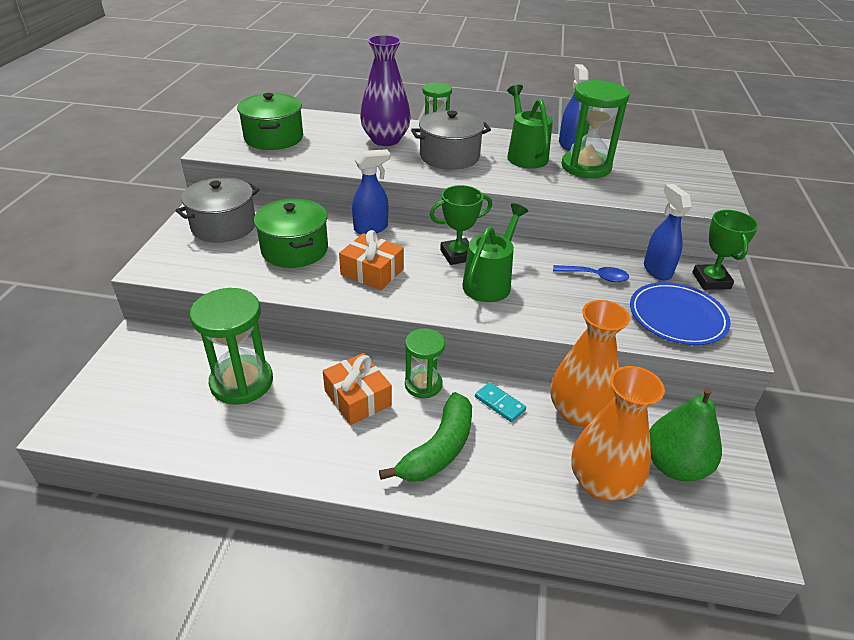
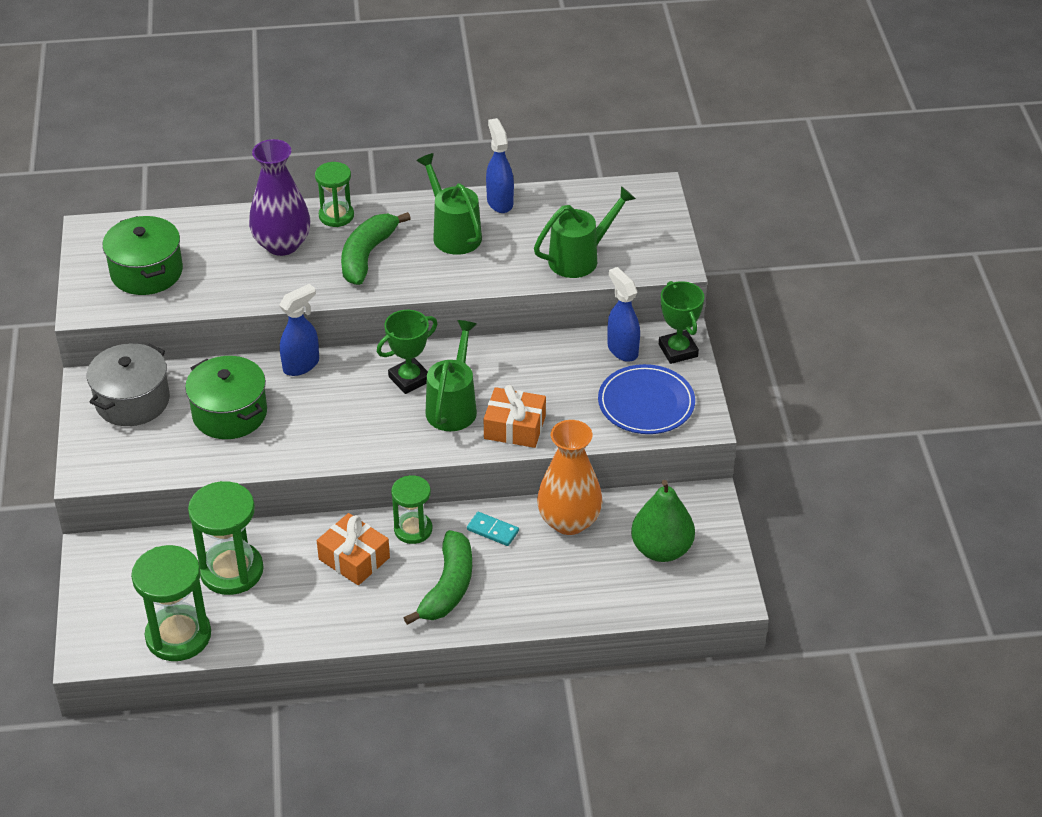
camera: 15 degrees left, 5 degrees up
orange gift [339,230,404,290] -> orange gift moved to [484,385,546,448]
grey pot [411,110,491,170] -> green banana [341,212,411,285]
blue spoon [553,265,629,282] -> none
green hourglass [561,80,630,178] -> green hourglass moved to [131,545,211,661]
orange vase [571,366,665,501] -> none
none -> green watering can [534,186,636,278]

